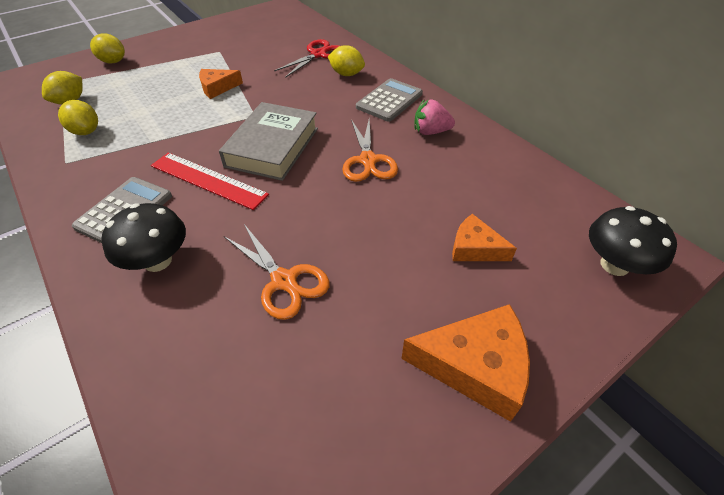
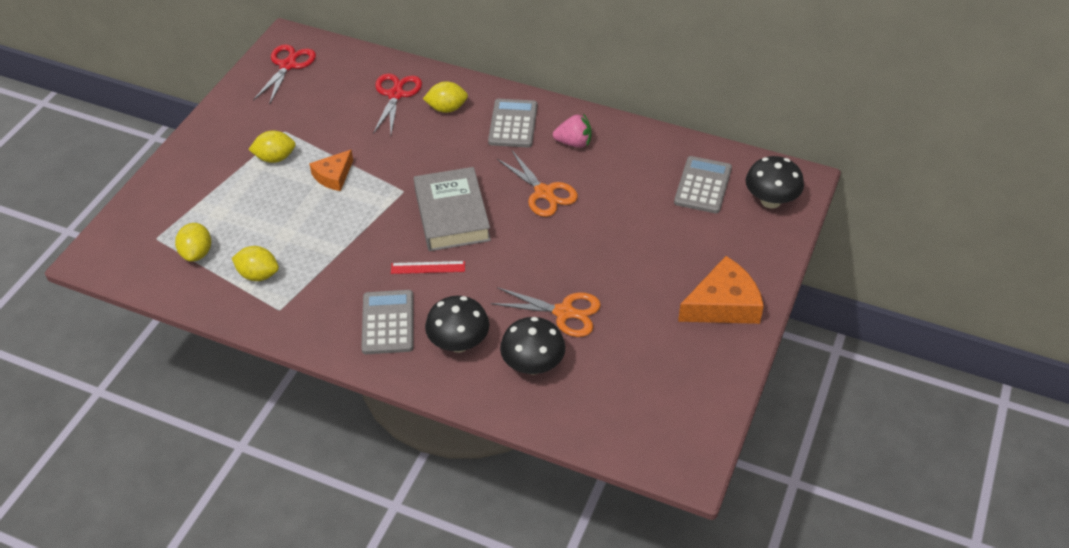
camera: 30 degrees left, 0 degrees up
yellow lemon [90,33,125,63] -> yellow lemon moved to [248,130,296,163]
red ruler [151,153,269,210] -> red ruler [391,261,465,274], size x0.58
pink strawberry [414,99,455,135] -> pink strawberry turned 150 degrees counterclockwise [553,114,592,148]
orange cheese [452,214,517,261] -> none
none -> red scissors [253,44,316,105]
none -> black mushroom [500,317,565,375]
none -> grey calculator [674,156,732,214]

